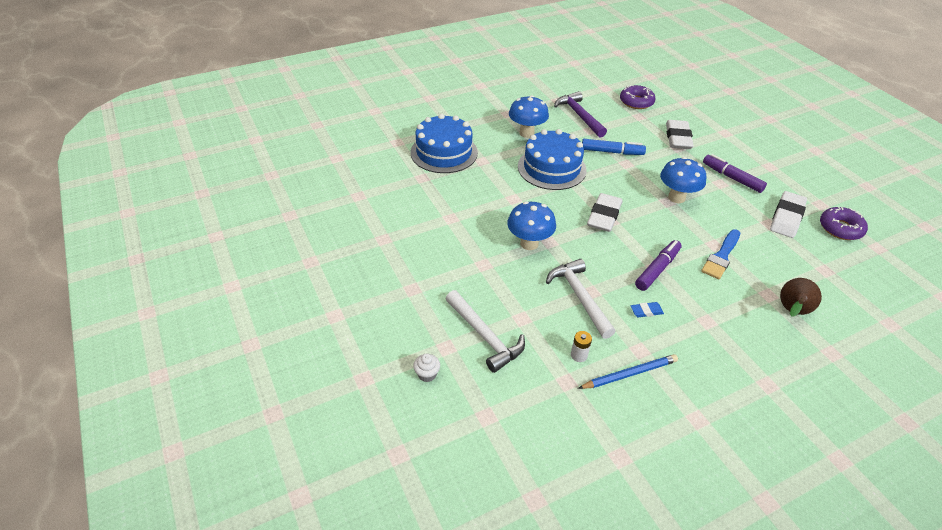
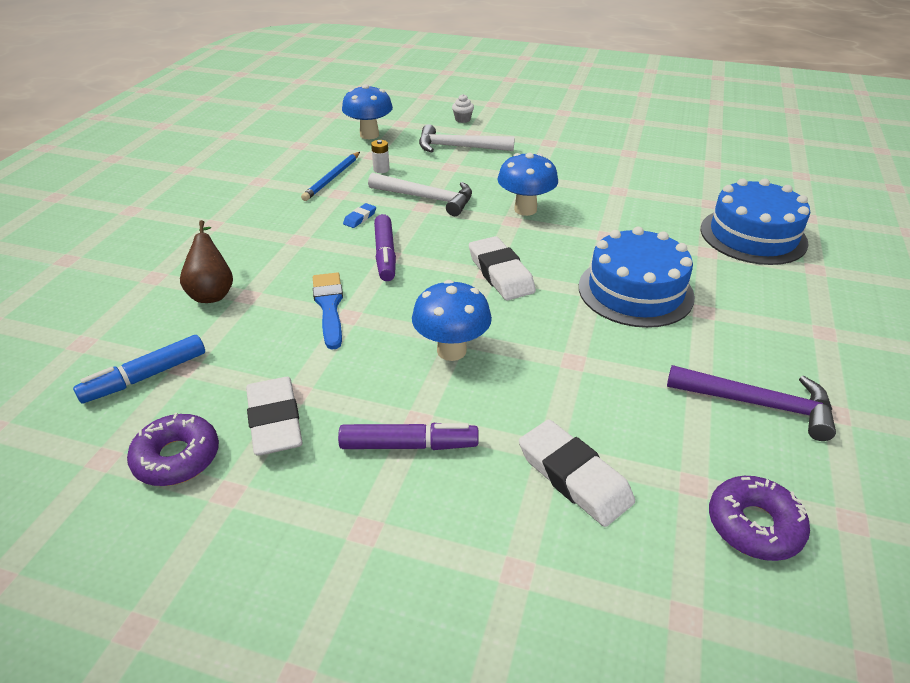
camera: 135 degrees right, 5 degrees down
blue mushroom [509,95,549,138] -> blue mushroom moved to [342,84,393,139]
blue marker [582,139,646,155] -> blue marker moved to [73,335,205,404]

